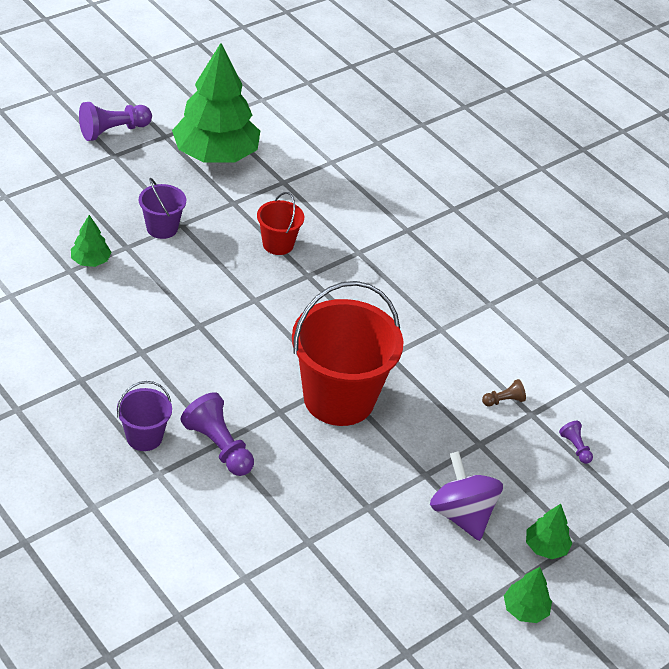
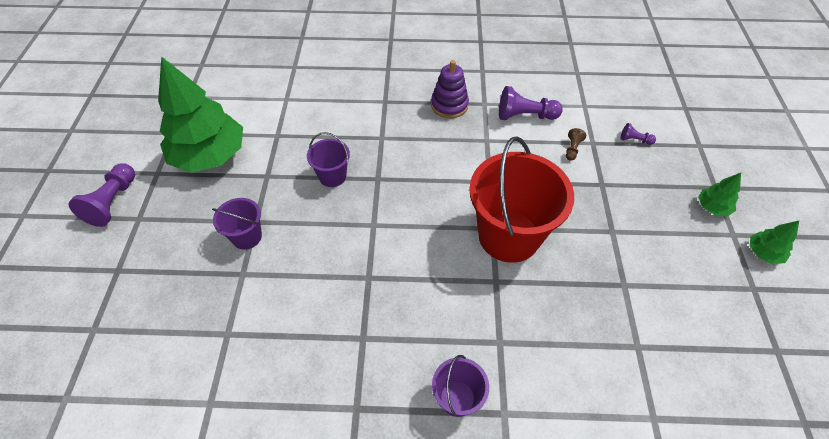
camera: 45 degrees left, 10 degrees up
green tree [71,215,112,267] -> none
purple pawn [180,392,254,476] -> purple pawn moved to [499,86,563,120]
red bucket [257,192,304,255] -> purple bucket [307,132,350,187]
purple spinning top [430,451,503,541] -> none
none -> purple stacking toy [431,60,469,119]

